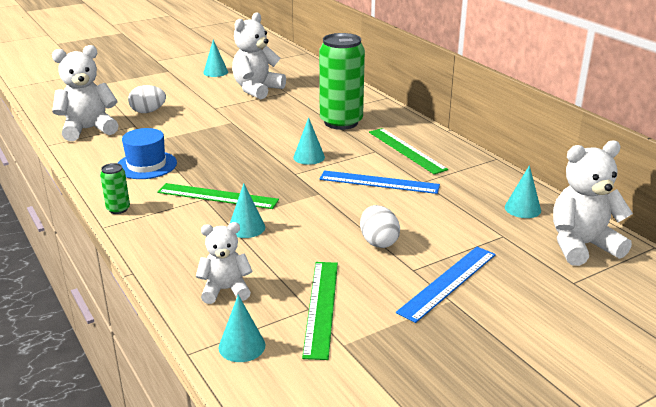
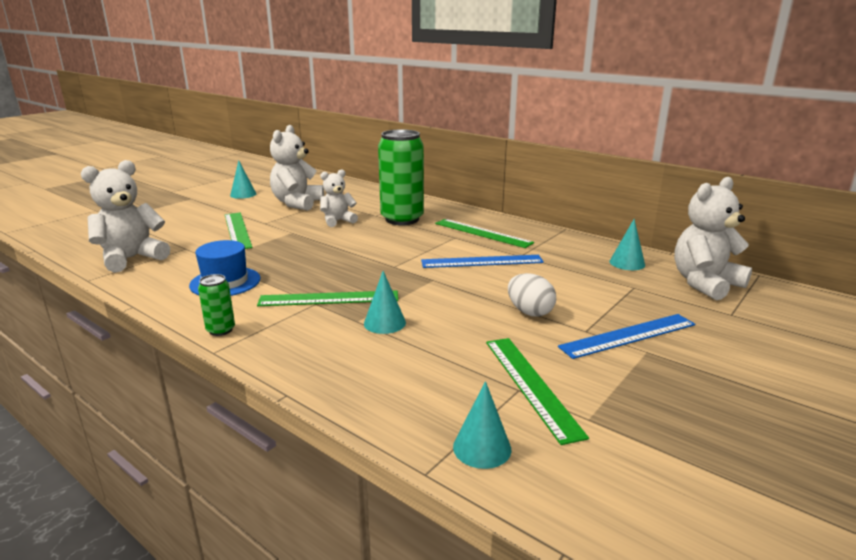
camera: 20 degrees left, 5 degrees down
white egg [128,85,166,113] -> none
white teddy bear [196,222,253,304] -> white teddy bear moved to [320,169,358,227]
turquoise cone [293,117,325,165] -> none
blue ruler [396,247,496,323] -> blue ruler turned 45 degrees clockwise [558,314,695,359]
none -> green ruler [225,213,252,249]

